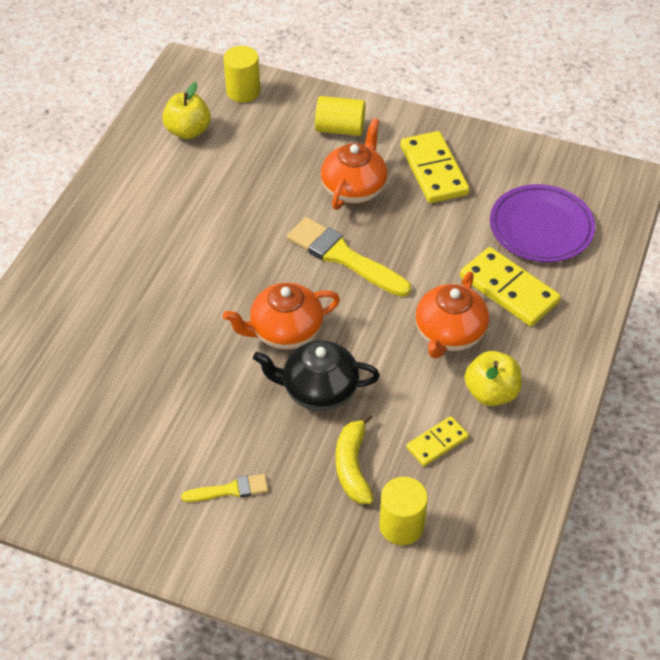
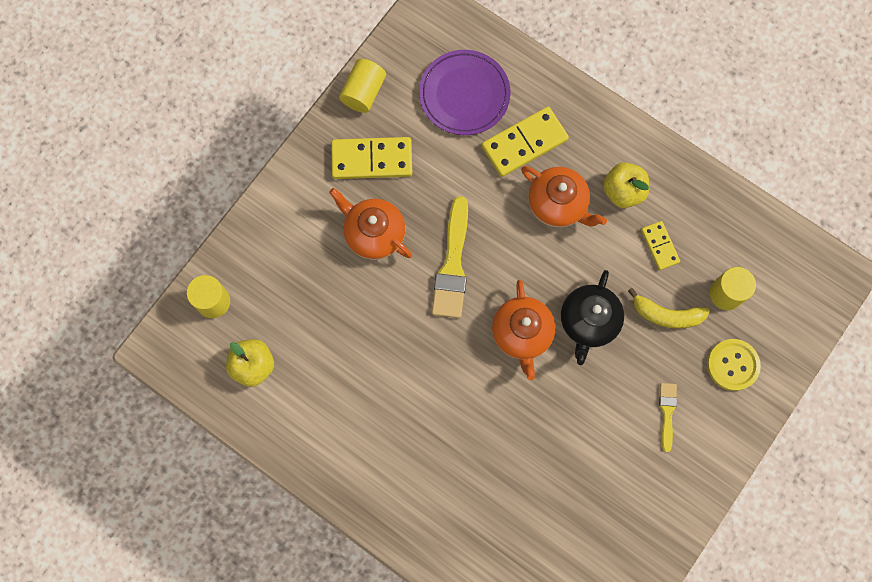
camera: 75 degrees left, 25 degrees up
yellow brush [287,217,411,297] -> yellow brush turned 45 degrees counterclockwise [432,196,468,318]
yellow cylinder [315,96,366,136] -> yellow cylinder moved to [339,59,386,113]
none -> yellow button [707,339,761,391]

